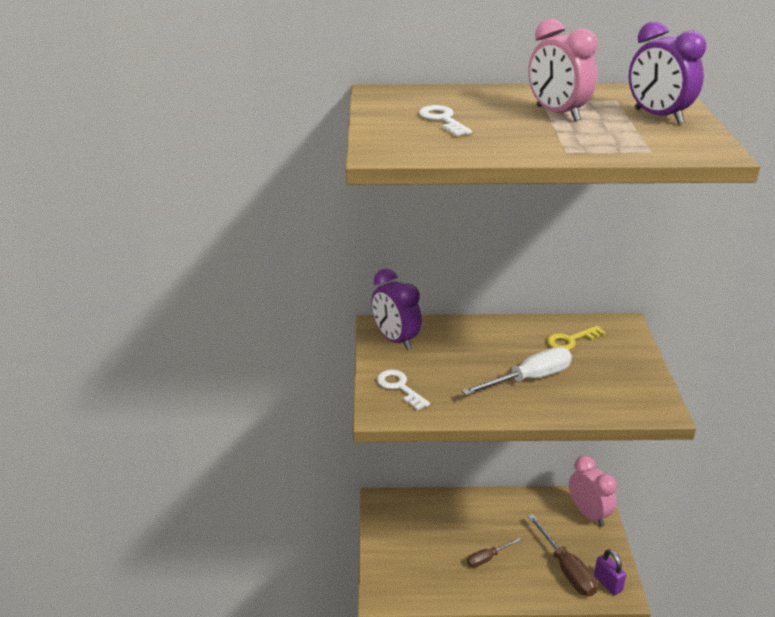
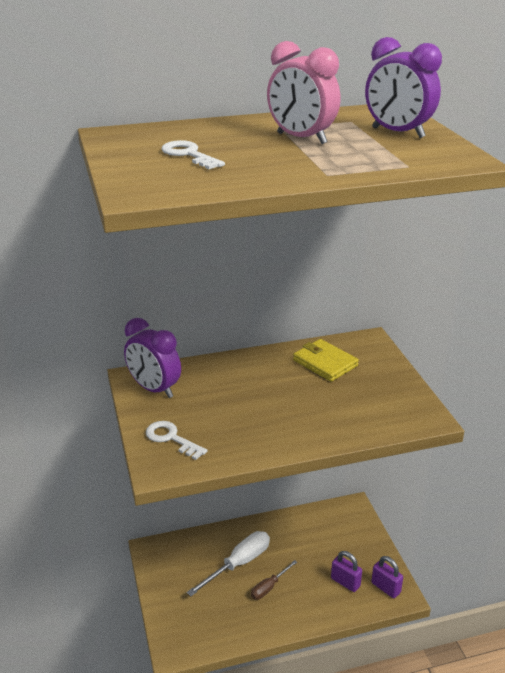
camera: 15 degrees left, 0 degrees up
white screwdriver [462,347,572,395] -> white screwdriver moved to [187,531,270,596]
brown screwdriver [528,514,598,596] -> purple padlock [331,551,362,592]
yellow key [547,326,606,350] -> yellow wallet [293,339,359,382]
pink clock [569,456,617,527] -> none

